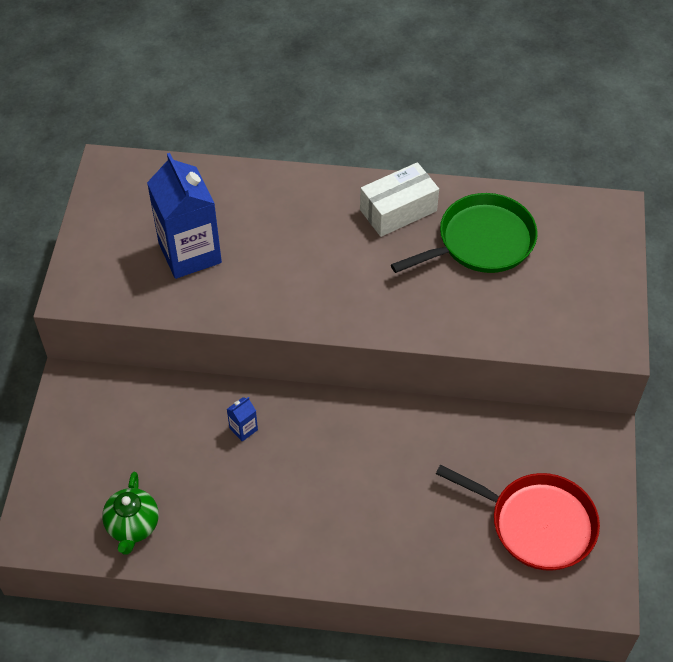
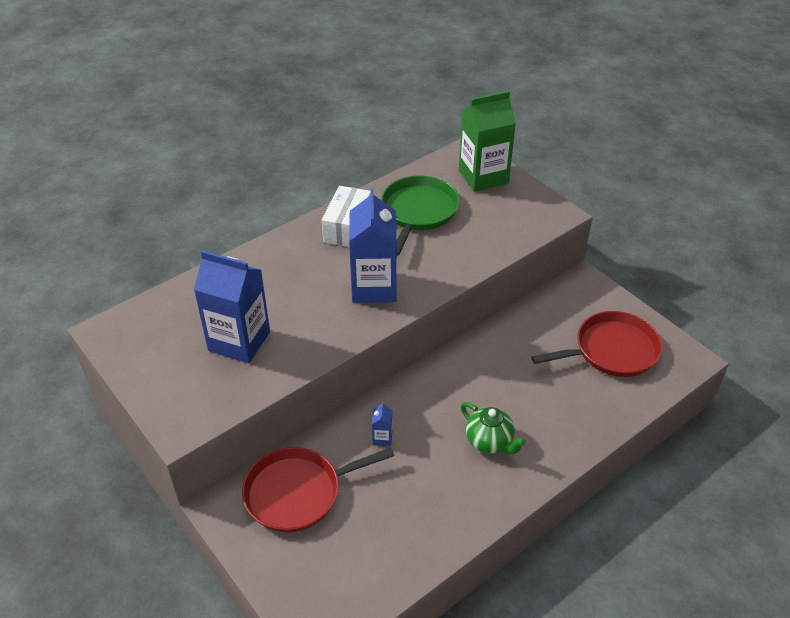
camera: 45 degrees left, 10 degrees down
green teapot [102,472,159,555] -> green teapot moved to [461,402,526,454]
none -> red pan [242,447,394,533]
none -> blue carton [349,188,397,303]
none -> green carton [459,91,516,192]

